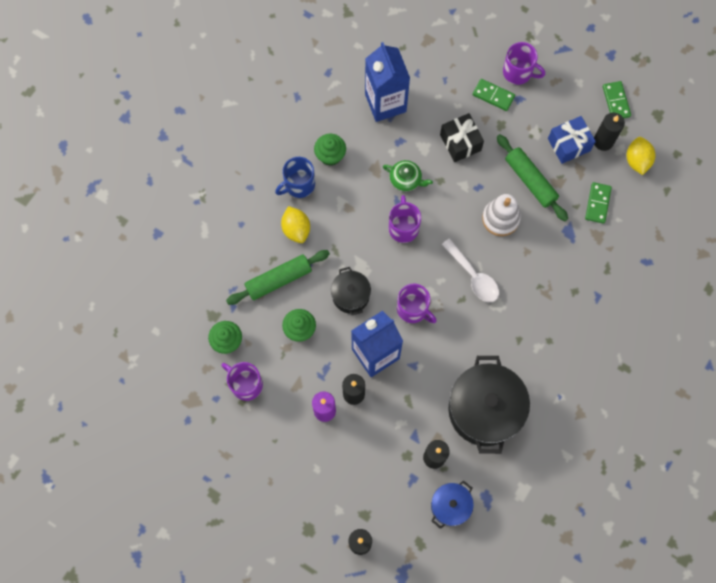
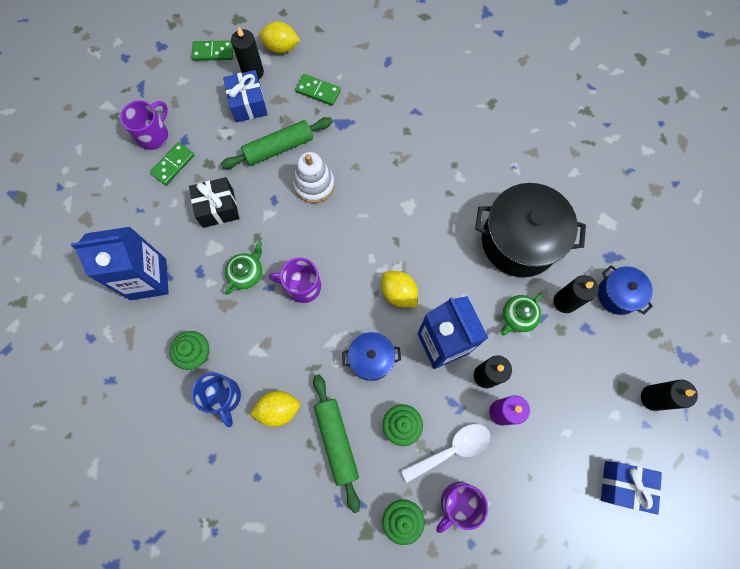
camera: 80 degrees left, 0 degrees up
black pot [331,267,371,315] -> blue pot [342,332,401,381]
purple mug [397,284,437,323] -> yellow lemon [382,271,418,307]
white spoon [441,238,499,302] -> white spoon moved to [401,424,490,483]
none -> green teapot [501,293,543,336]
none -> blue gift [601,461,662,515]

